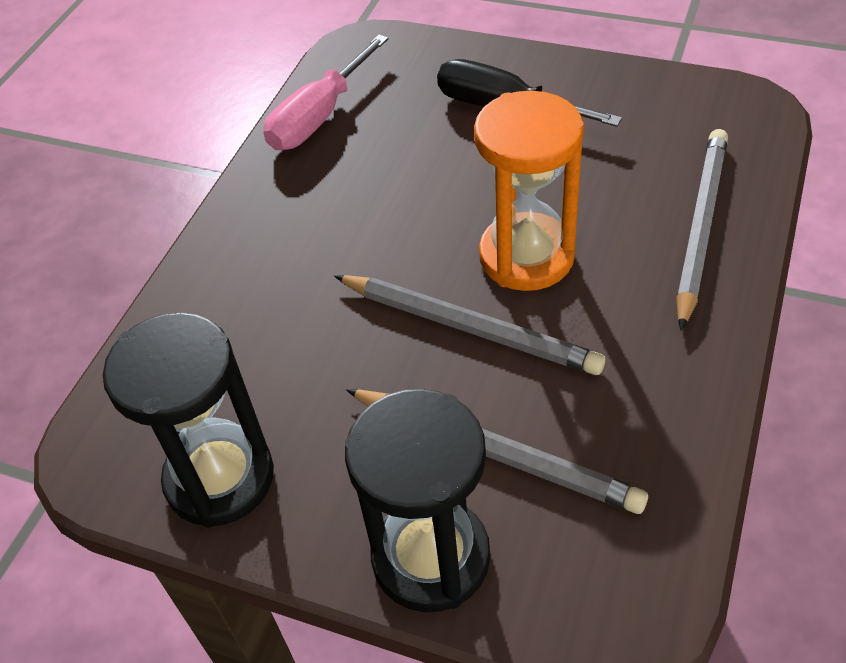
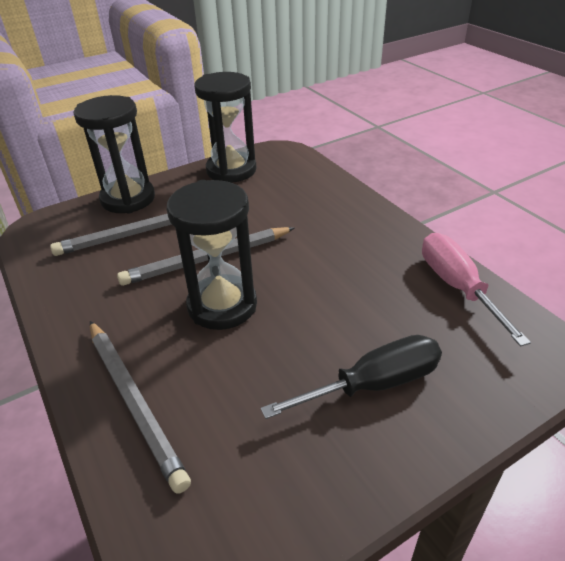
camera: 125 degrees right, 10 degrees down
orange hourglass [474,91,584,291] -> black hourglass [167,180,257,330]

